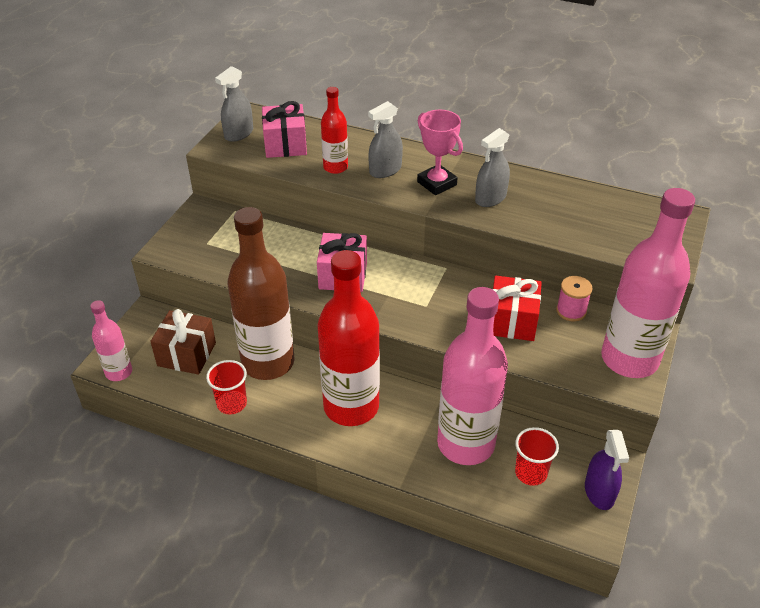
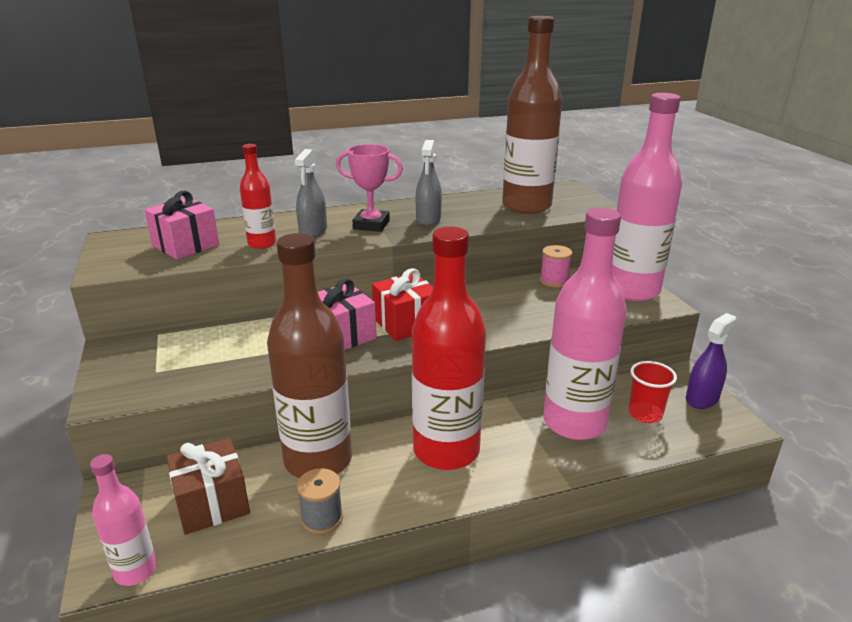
camera: 40 degrees left, 15 degrees down
red cup [206,360,247,415] -> grey spool [297,468,343,534]
grey spray bottle [215,66,253,142] -> none
red gift [492,276,542,341] -> red gift moved to [372,268,433,341]
purple spray bottle [585,430,629,510] -> purple spray bottle turned 90 degrees counterclockwise [686,313,736,409]
none -> brown bottle [502,16,562,214]

